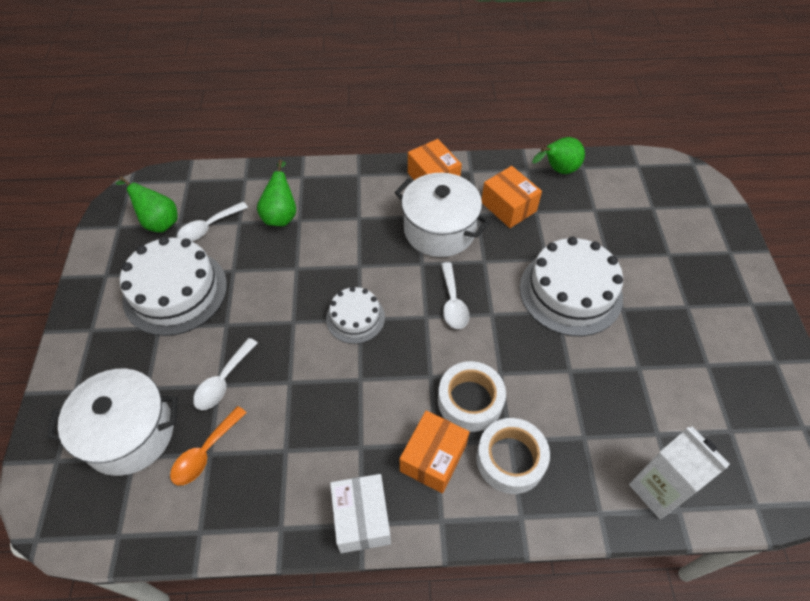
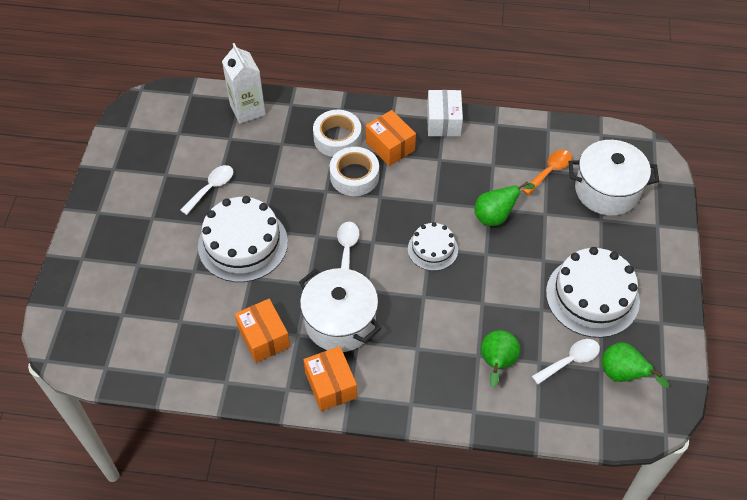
camera: 170 degrees left, 0 degrees up
white spoon [193,338,257,410] -> white spoon moved to [180,165,233,215]
orange box [400,410,469,493] -> orange box turned 75 degrees counterclockwise [366,110,416,166]
green pear [532,137,585,174] -> green pear moved to [474,182,535,226]

